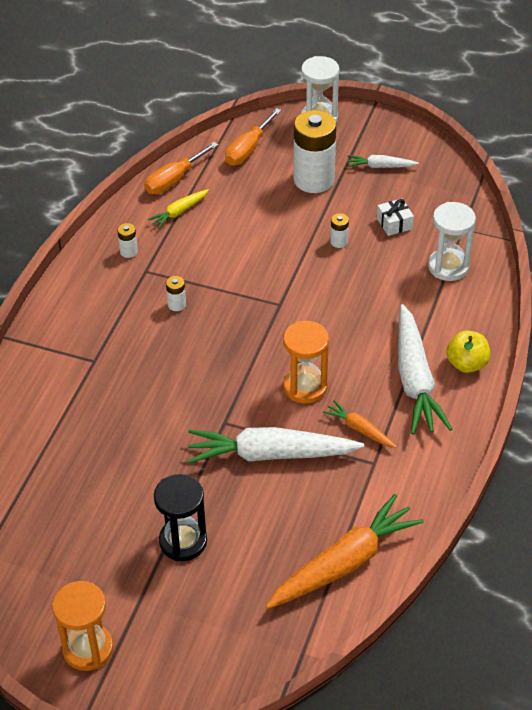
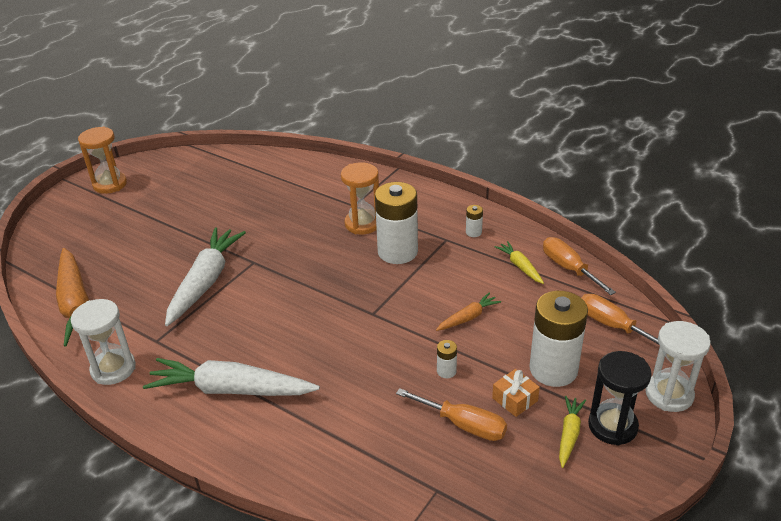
camera: 105 degrees right, 10 degrees down
black hourglass [154,474,207,561] -> black hourglass moved to [588,351,652,446]
white battery [166,276,186,311] -> white battery [375,182,418,264], size x2.43
orange hourglass [283,321,329,403] -> orange hourglass moved to [341,162,379,234]
orange carrot [323,400,397,448] -> orange carrot moved to [436,293,501,331]
white carrot [348,155,419,168] -> yellow carrot [559,396,586,468]
white gift [377,199,414,236] -> orange screwdriver [396,388,507,441]
white hourglass [428,202,476,281] -> white hourglass moved to [71,299,136,385]
yellow apple [446,330,490,373] -> none
none -> orange gift [492,369,540,417]

